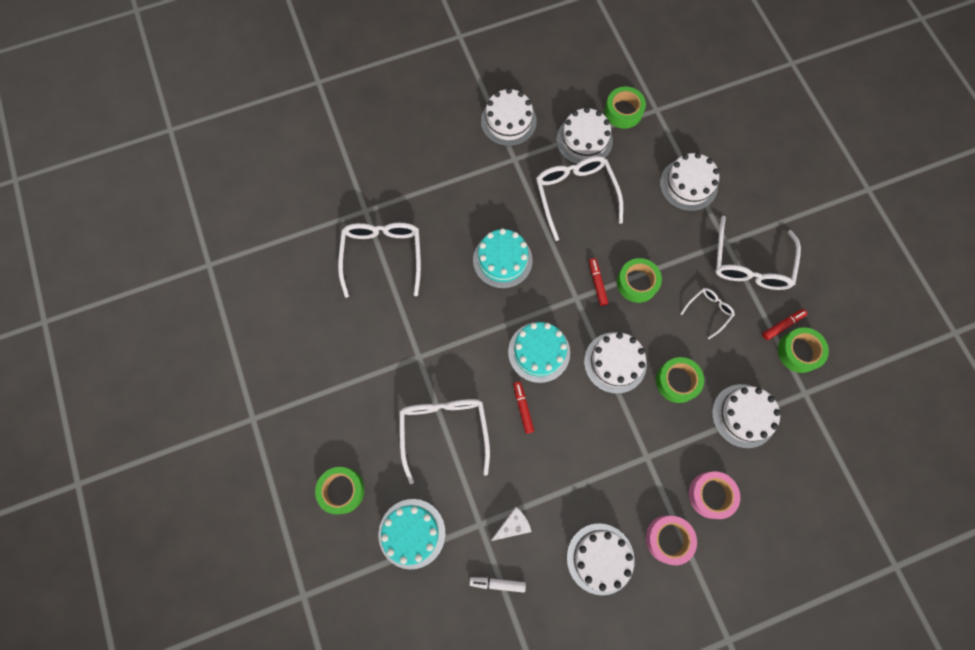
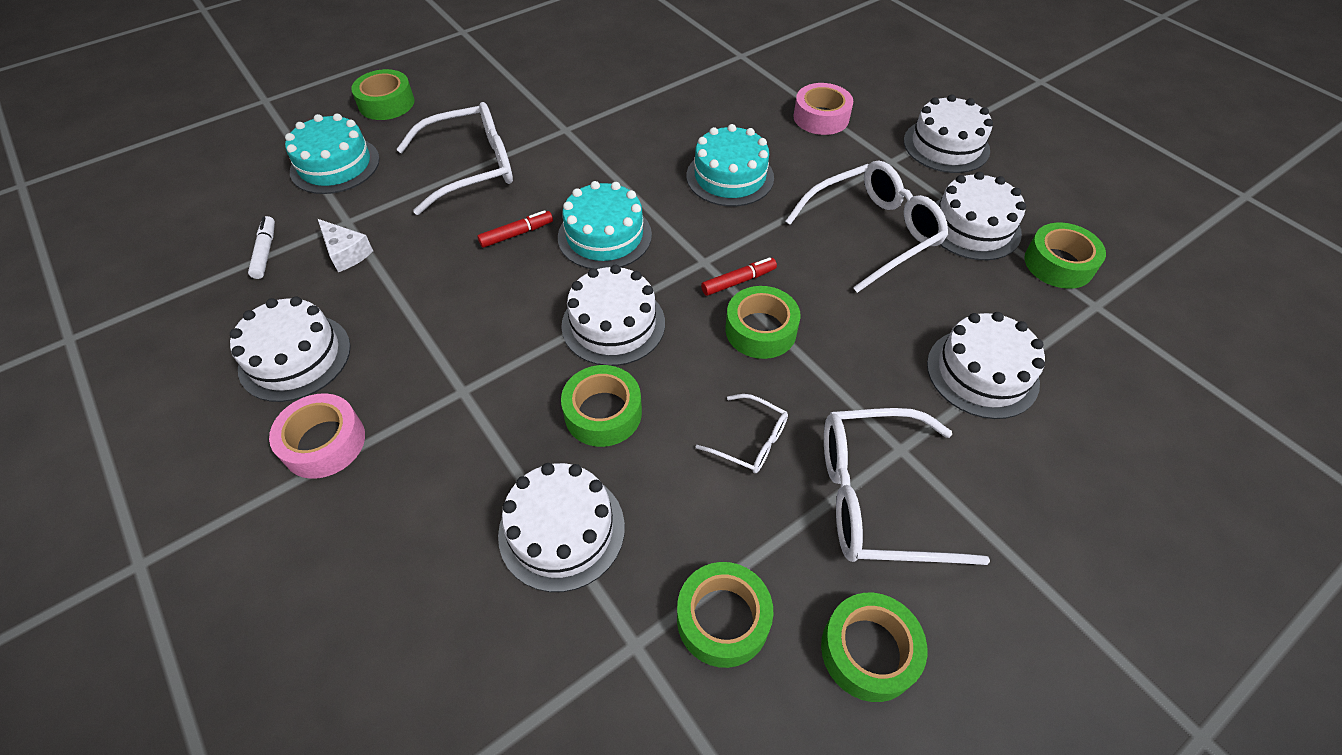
camera: 75 degrees right, 20 degrees down
white glasses [338,223,421,298] -> none
pink tape [689,471,740,519] -> pink tape moved to [793,83,853,135]
red marker [762,309,807,340] -> none
none -> green tape [821,593,927,702]

